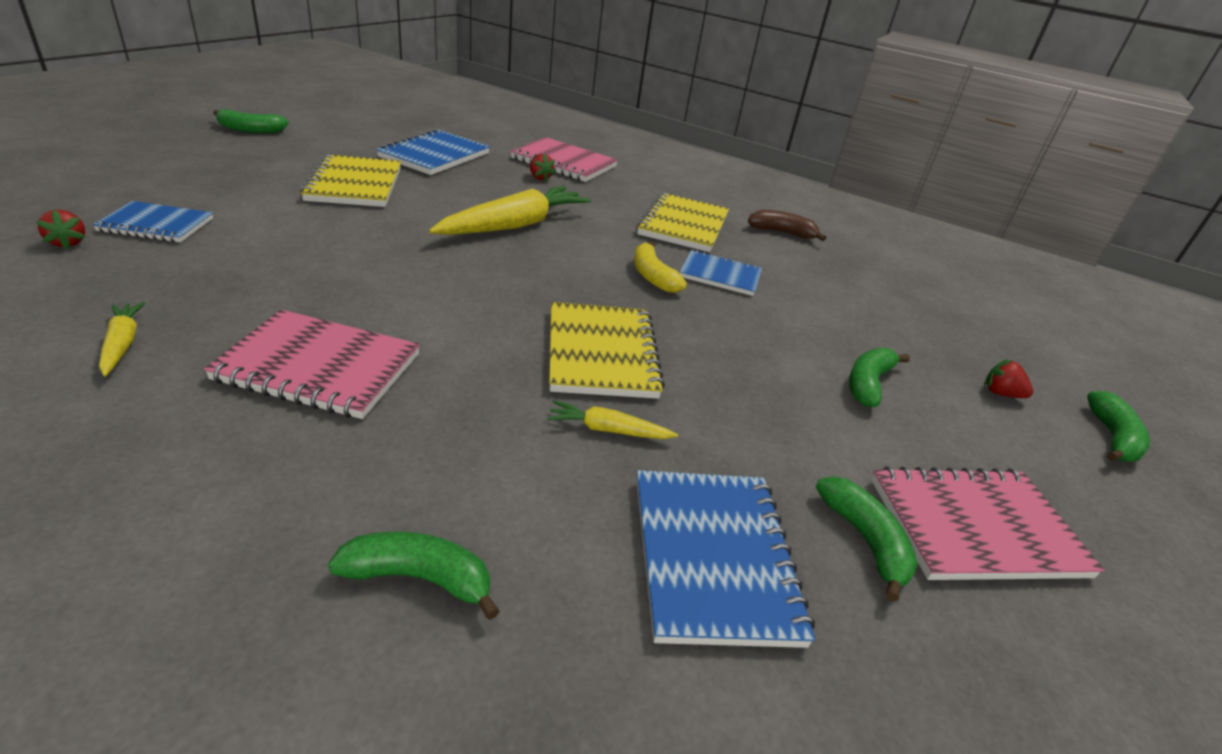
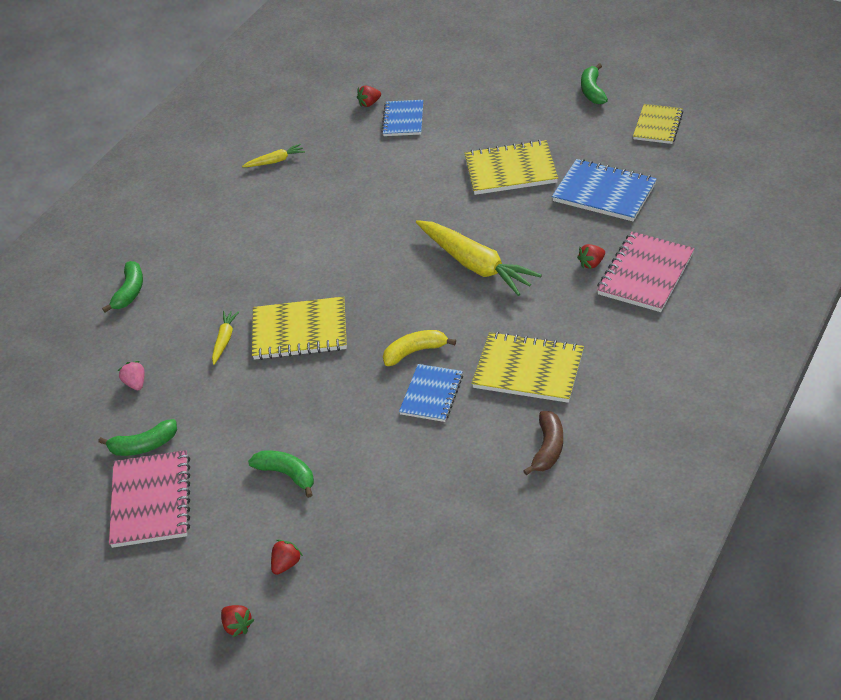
camera: 100 degrees right, 10 degrees up
pink notebook [204,310,420,419] -> none
blue notebook [636,470,815,648] -> pink strawberry [117,361,144,390]
green banana [1087,391,1150,462] -> red strawberry [221,605,254,637]
none -> yellow notebook [633,104,683,144]

